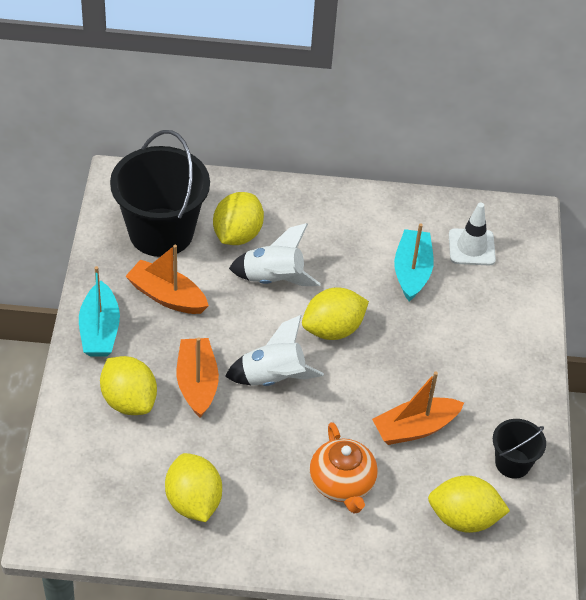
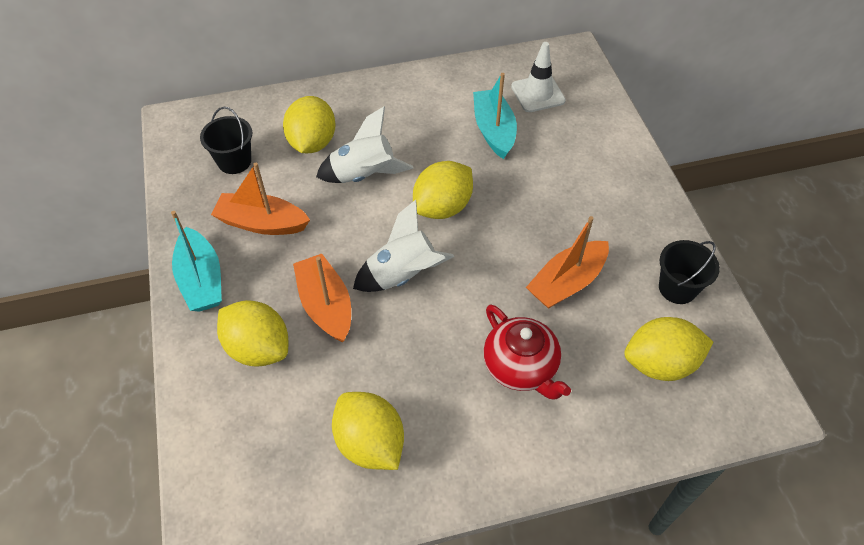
camera: 15 degrees left, 5 degrees up
black bucket [110,130,210,257] -> black bucket [200,107,252,174], size x0.49
orange teapot [310,422,378,514] -> red teapot [484,304,571,400]

